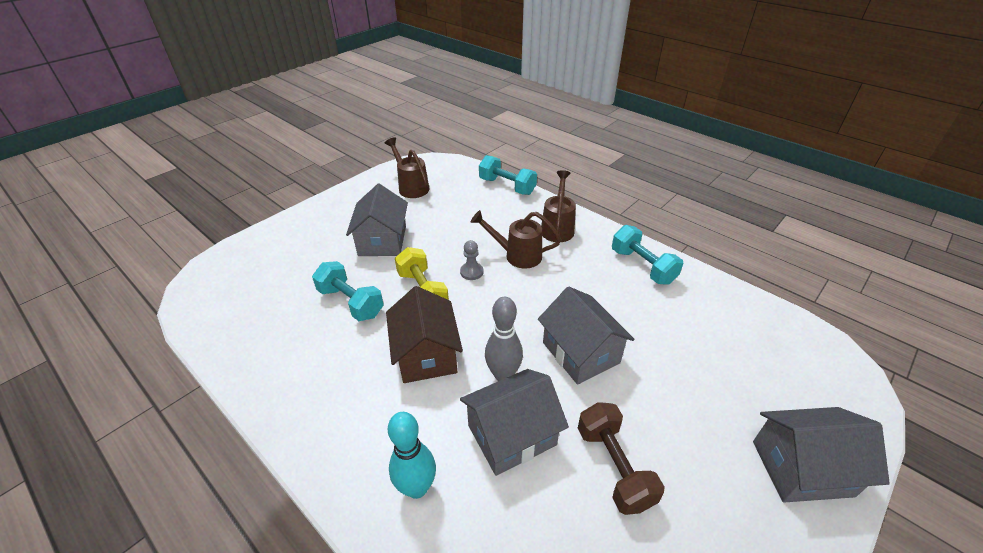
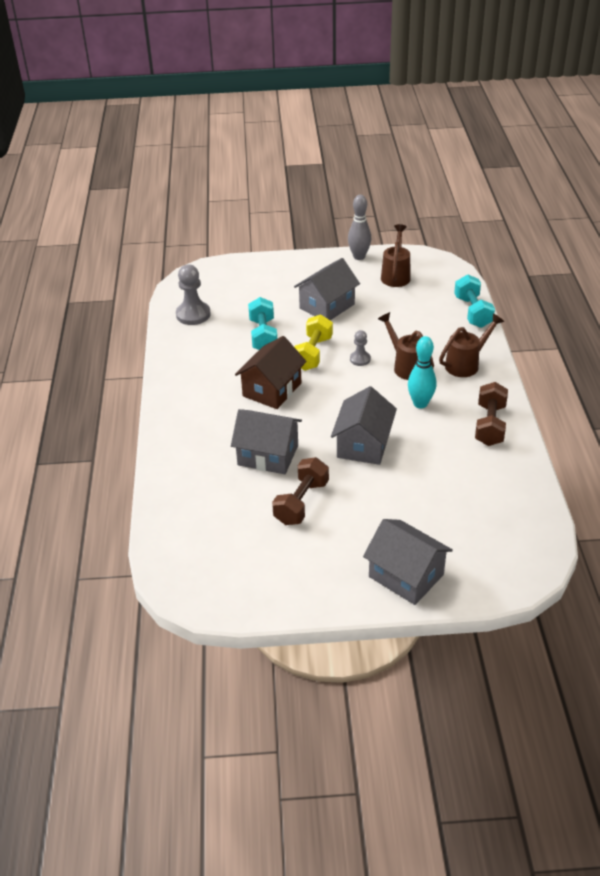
camera: 45 degrees right, 0 degrees up
turquoise bowling pin [388,412,436,499] -> turquoise bowling pin moved to [408,336,436,409]
grey bowling pin [485,297,523,381] -> grey bowling pin moved to [348,195,371,260]
turquoise dumbbell [612,225,683,285] -> brown dumbbell [475,382,508,446]
none -> grey pawn [176,264,211,325]

